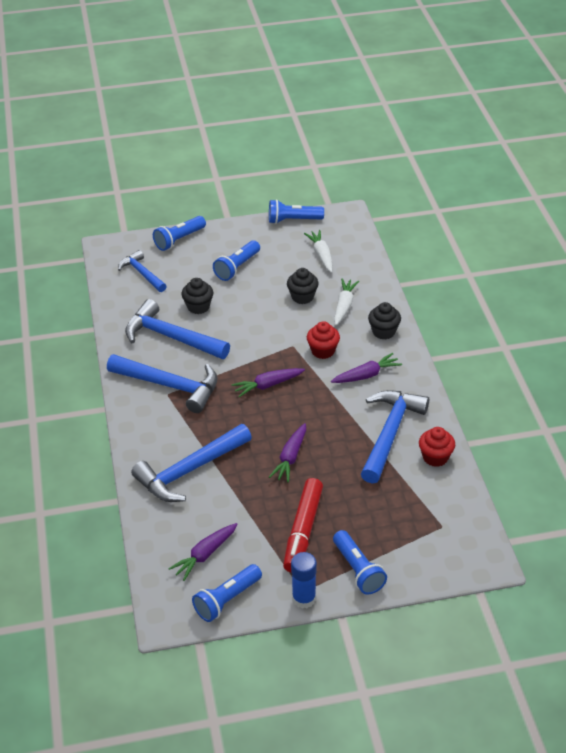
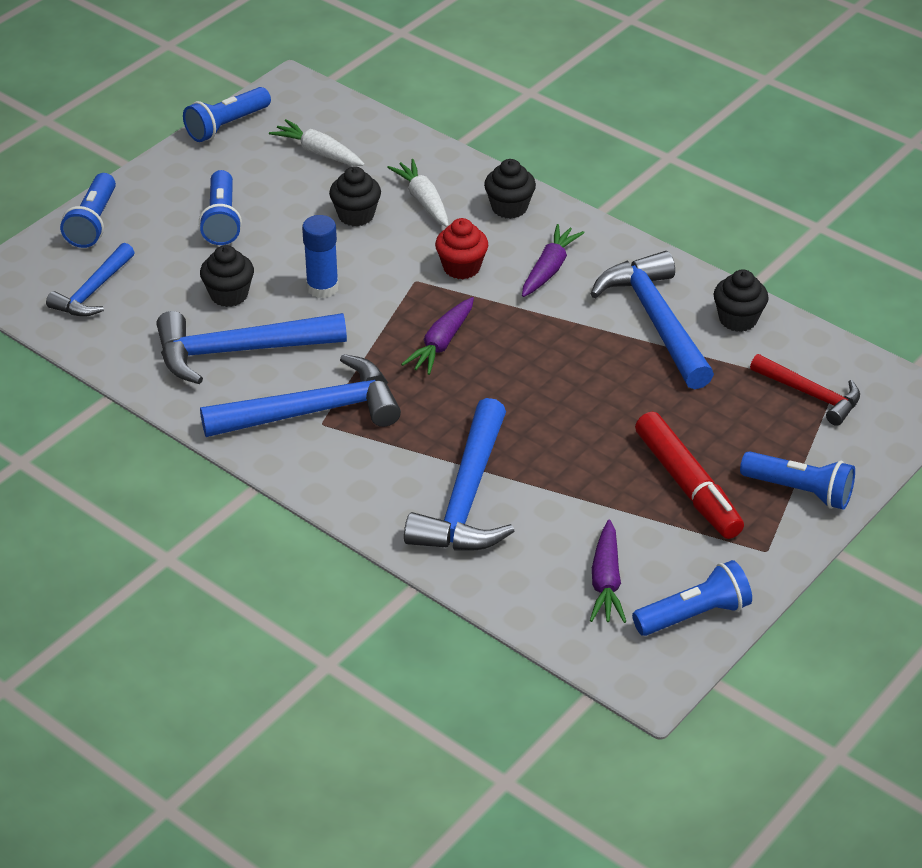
camera: 40 degrees left, 0 degrees up
blue hammer [118,250,167,292] -> blue hammer turned 75 degrees counterclockwise [46,243,135,317]
blue flashlight [192,564,262,622] -> blue flashlight turned 120 degrees counterclockwise [632,560,752,636]
purple carrot [269,423,306,482] -> none
blue glue stick [291,552,317,609] -> blue glue stick moved to [302,215,339,298]
red cupcake [419,427,455,467] -> black cupcake [714,269,769,332]
none -> red hammer [750,354,860,426]

